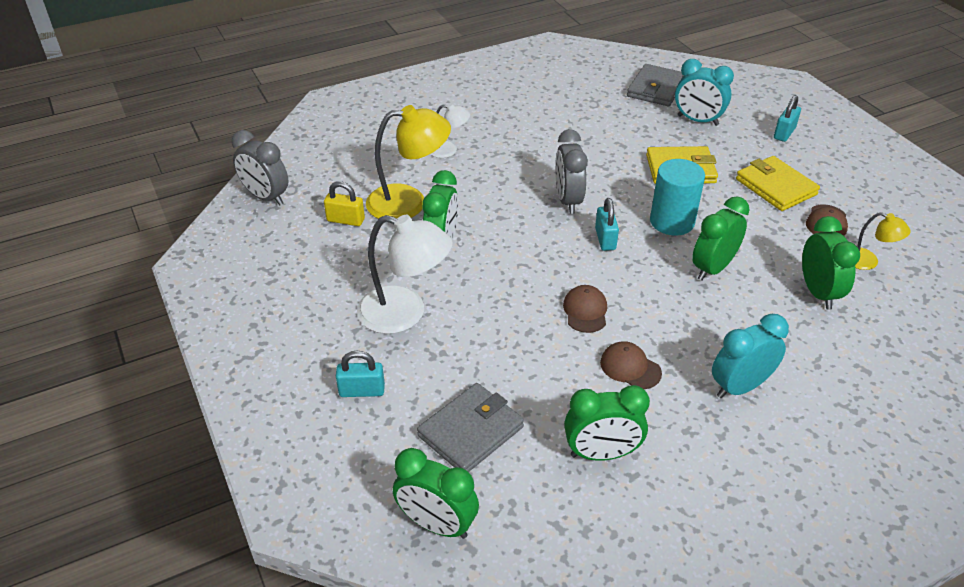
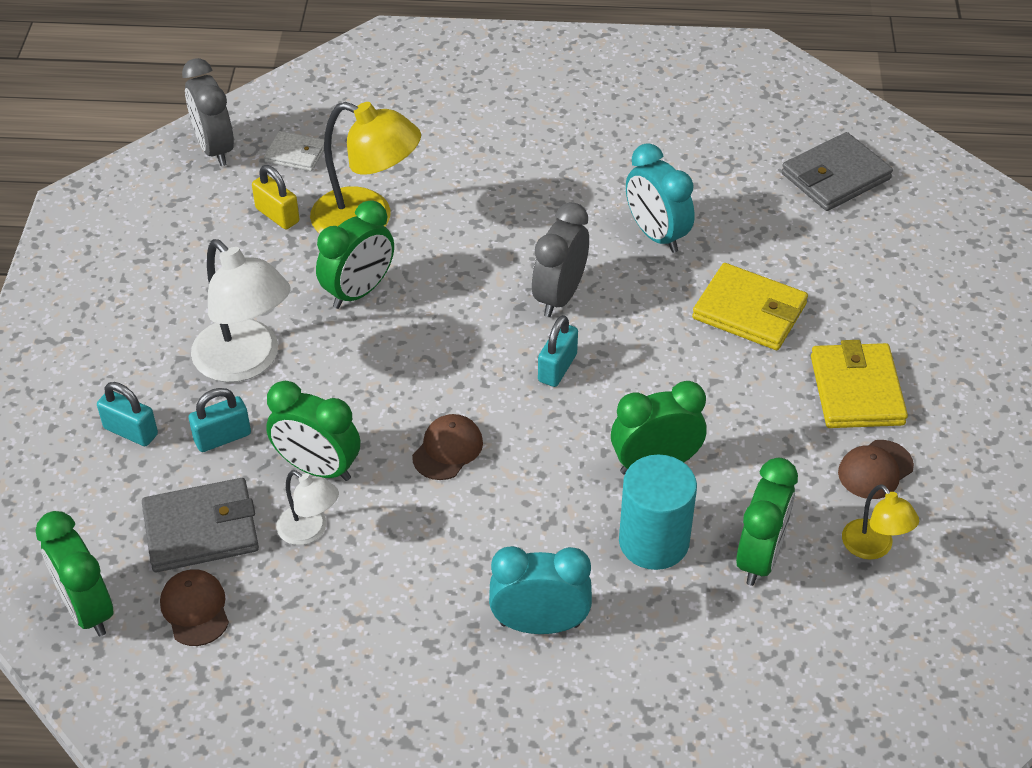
camera: 30 degrees right, 5 degrees up
white lamp [430,103,470,158] -> white lamp moved to [276,470,339,545]
green clock [564,385,650,461] -> green clock moved to [266,381,360,481]
brown cap [600,341,662,389] -> brown cap moved to [160,569,229,646]
turquoise cylinder [650,159,705,236] -> turquoise cylinder moved to [619,454,697,570]
turquoise clock [675,59,734,126] -> turquoise clock moved to [626,143,695,253]
turquoise padlock [774,95,801,142] -> turquoise padlock moved to [189,388,251,452]
none -> white wallet [264,131,324,171]

